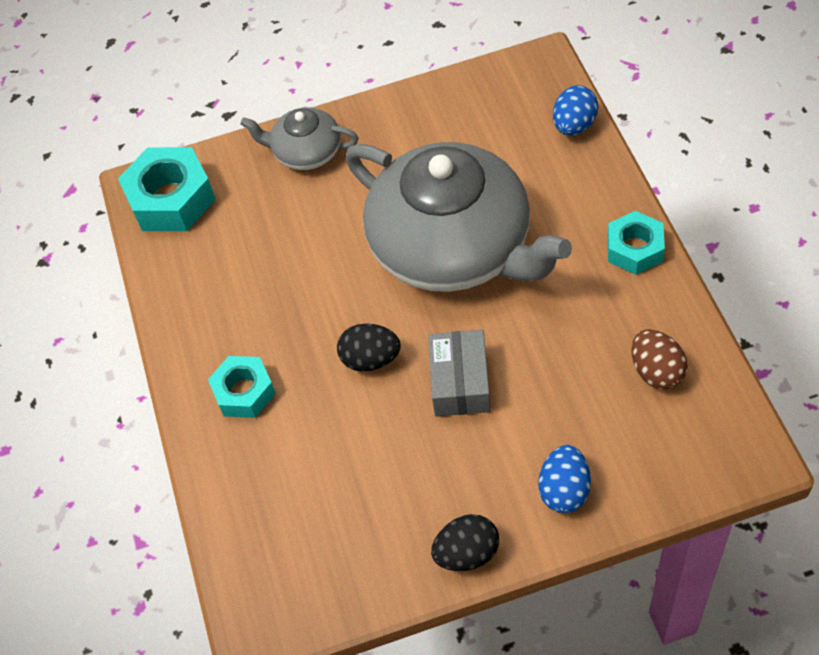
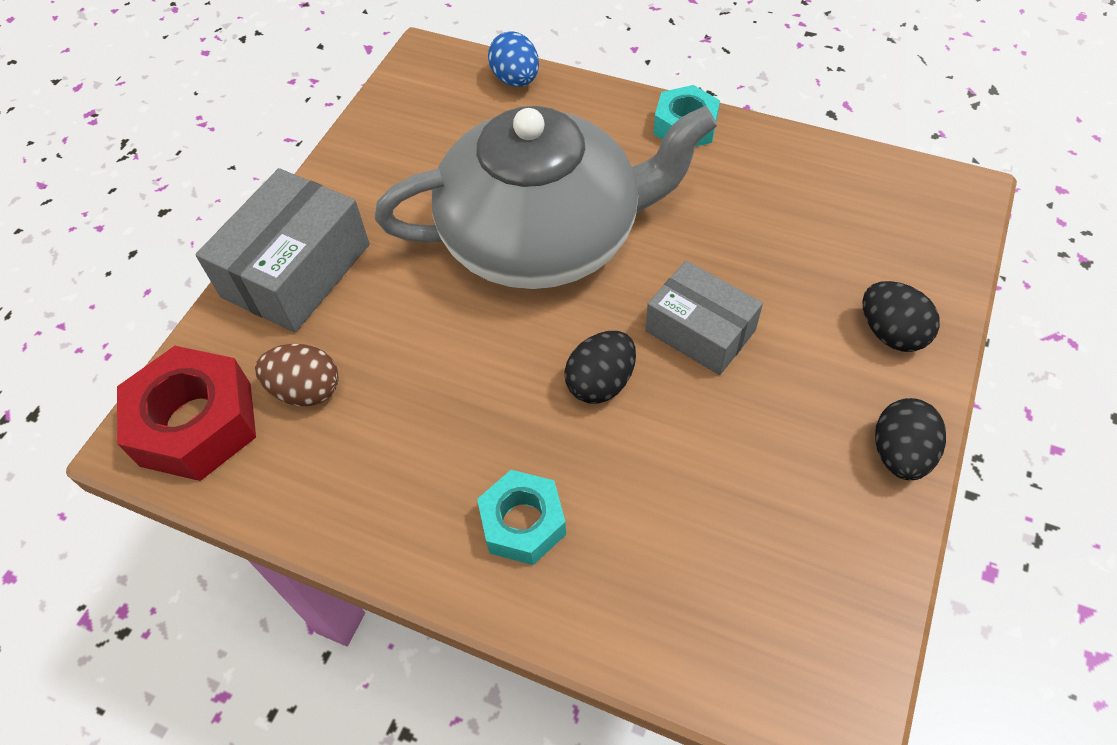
camera: 55 degrees left, 0 degrees up
turquoise nut [118,147,216,231] -> red nut [117,346,256,481]
grey teapot [240,107,359,170] -> grey box [195,168,370,332]
blue egg [538,445,591,513] -> black egg [862,281,940,352]
brown egg [631,329,688,390] -> brown egg moved to [255,344,339,406]

